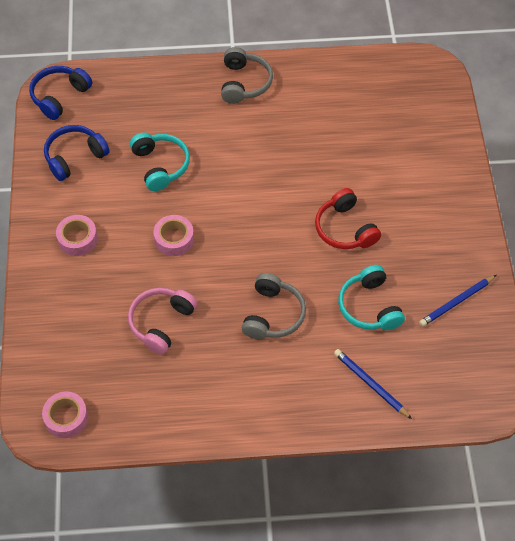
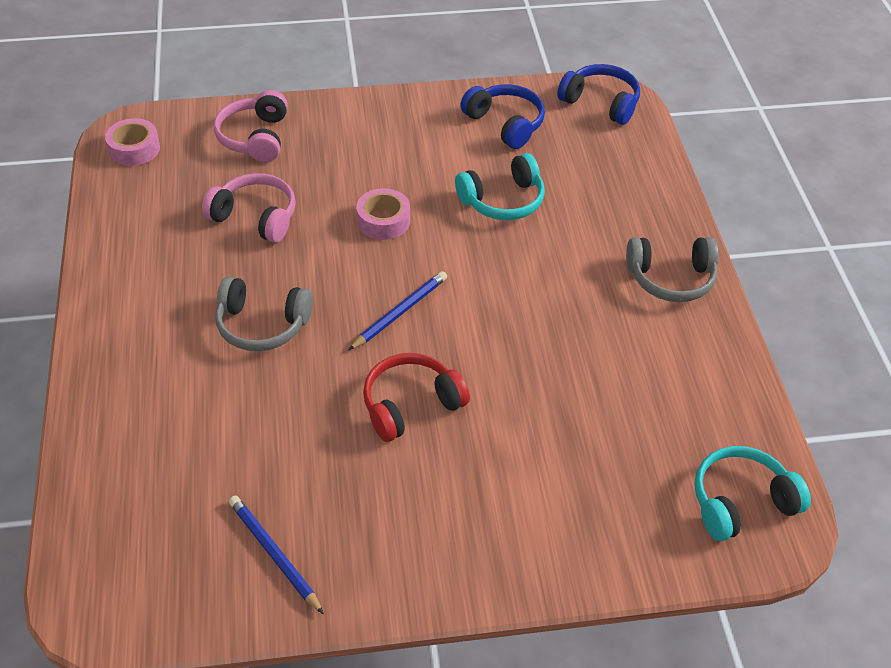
camera: 85 degrees right, 10 degrees down
pink tape [56,215,98,256] -> none
blue pencil [334,349,412,419] -> blue pencil moved to [349,271,447,350]
turquoise headphones [338,265,405,330] -> turquoise headphones moved to [694,446,811,541]
none -> pink headphones [214,90,288,162]

